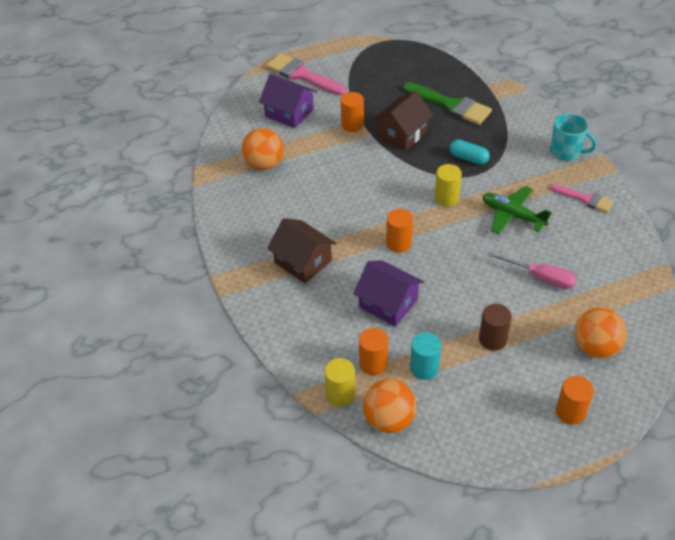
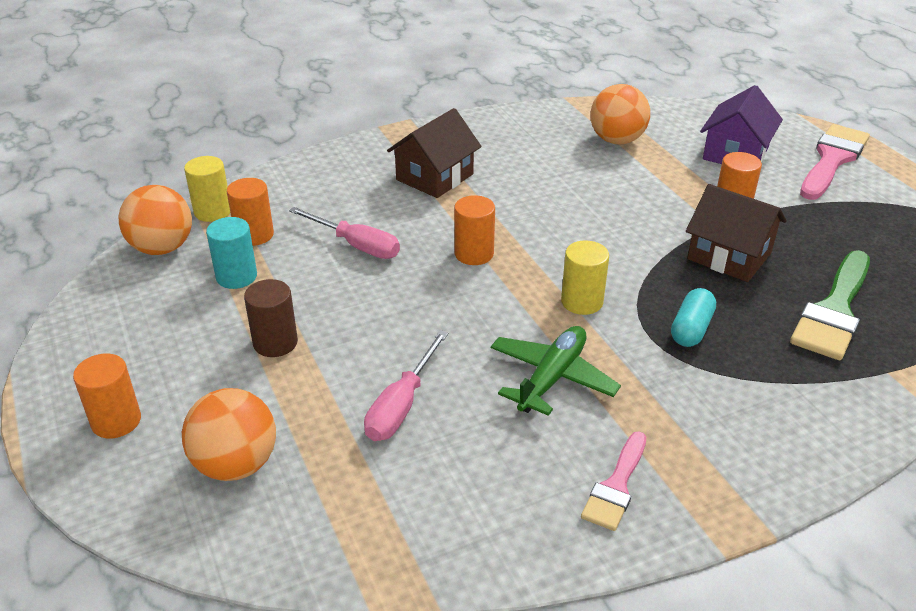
camera: 85 degrees right, 10 degrees down
purple house [353,260,424,327] -> pink screwdriver [289,207,400,259]
turquoise mug [550,113,597,161] -> none

